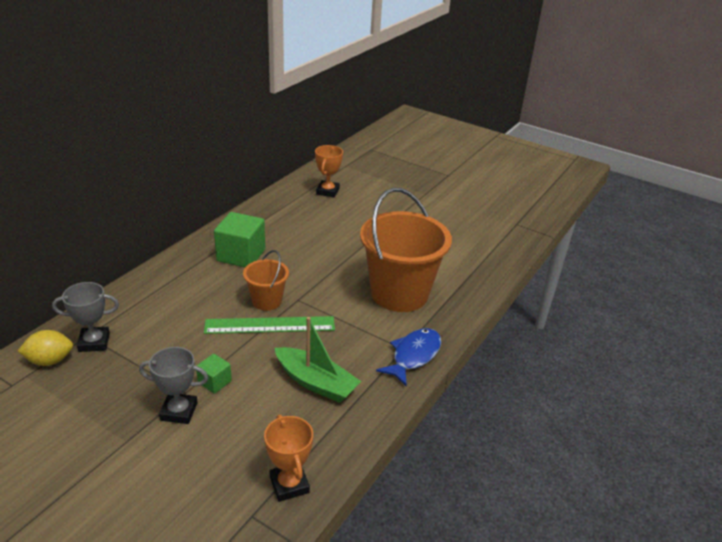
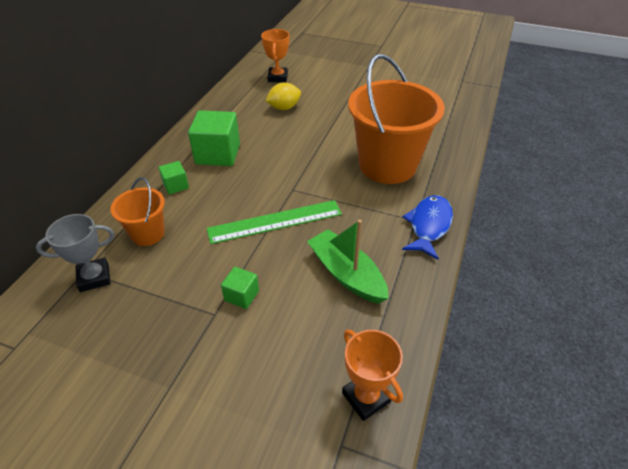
camera: 10 degrees left, 10 degrees up
yellow lemon [18,330,73,366] -> yellow lemon moved to [265,82,301,110]
grey trophy [139,347,208,424] -> none
orange bucket [243,250,289,311] -> orange bucket moved to [110,177,165,246]
green boat [275,317,361,403] -> green boat turned 150 degrees counterclockwise [307,220,389,304]
none -> green cube [159,161,189,195]

